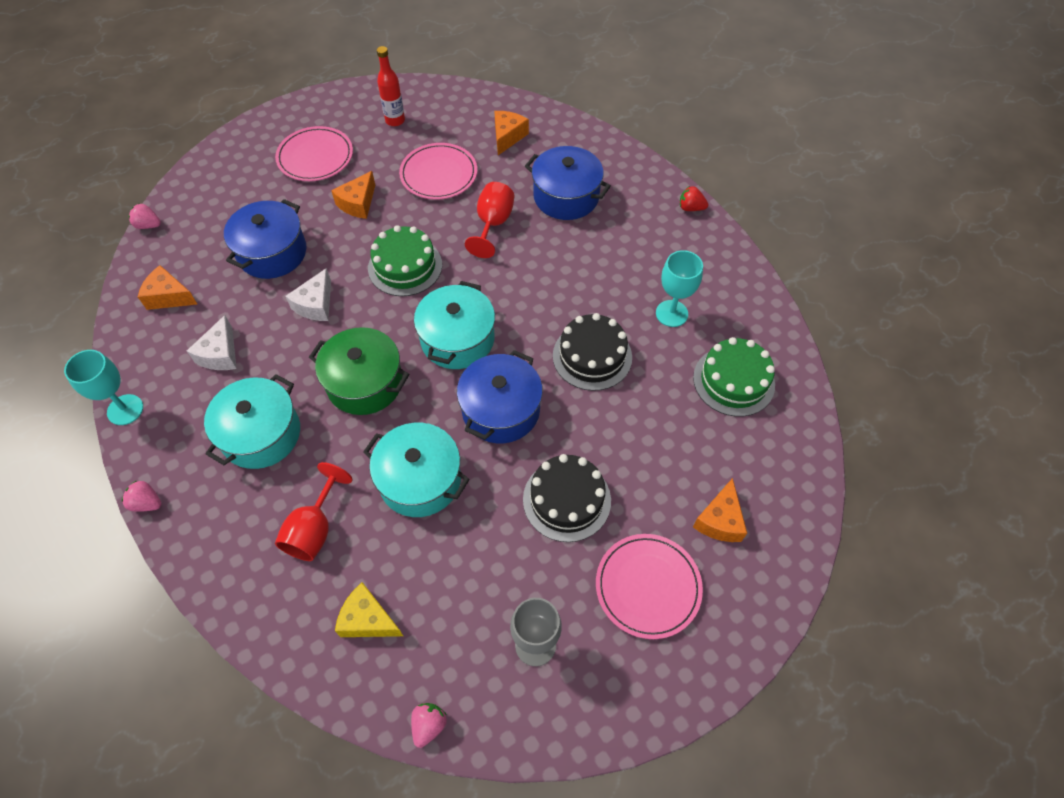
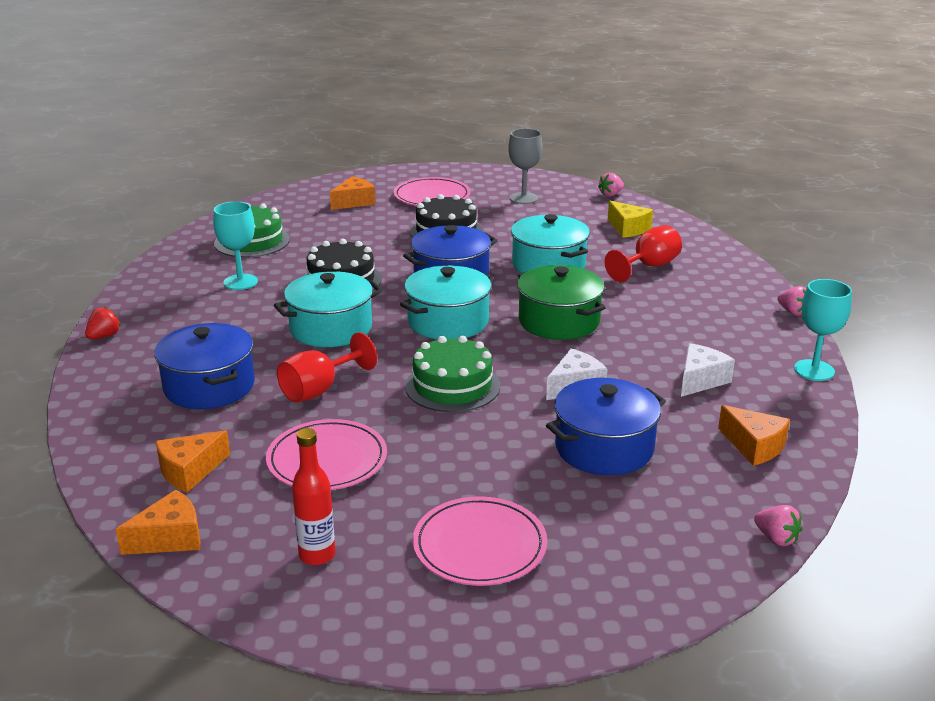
camera: 150 degrees left, 30 degrees down
turquoise pot [204,374,300,469] -> turquoise pot moved to [274,271,383,347]
orange cheese [331,171,375,219] -> orange cheese moved to [116,490,200,555]
red strawberry [680,186,708,211] -> red strawberry turned 105 degrees counterclockwise [85,307,121,339]

